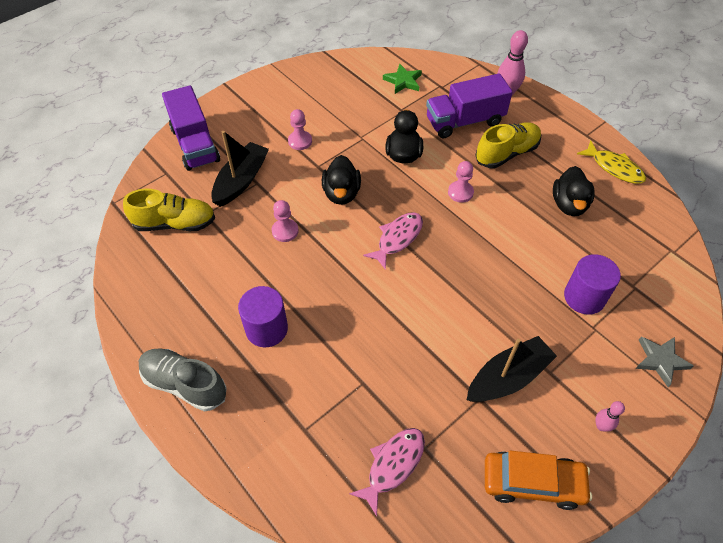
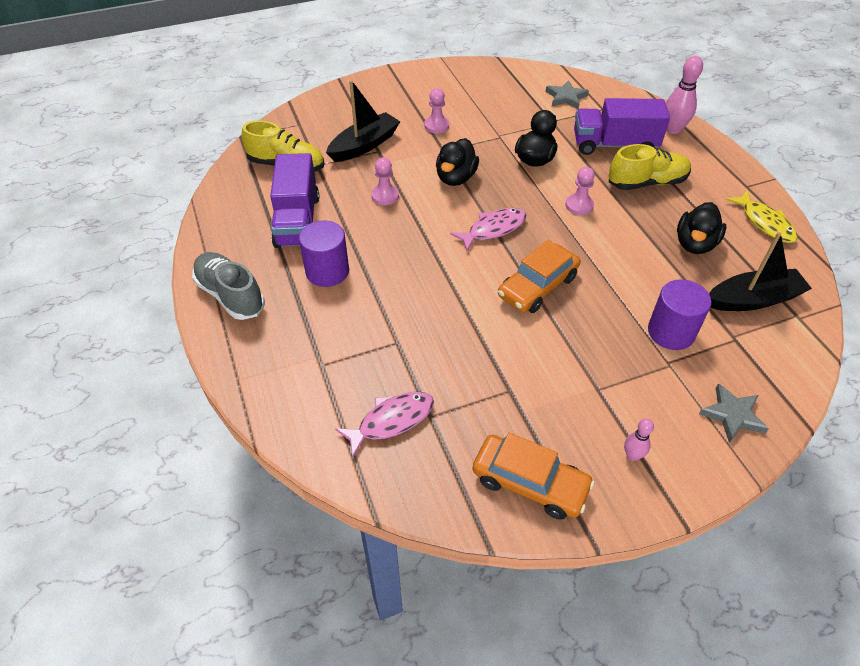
camera: 20 degrees right, 5 degrees down
purple truck [162,85,220,171] -> purple truck moved to [270,153,319,248]
green star [383,64,422,94] -> grey star [545,80,589,109]
black boat [467,336,557,402] -> black boat moved to [709,232,812,311]
none -> orange car [498,240,580,313]

